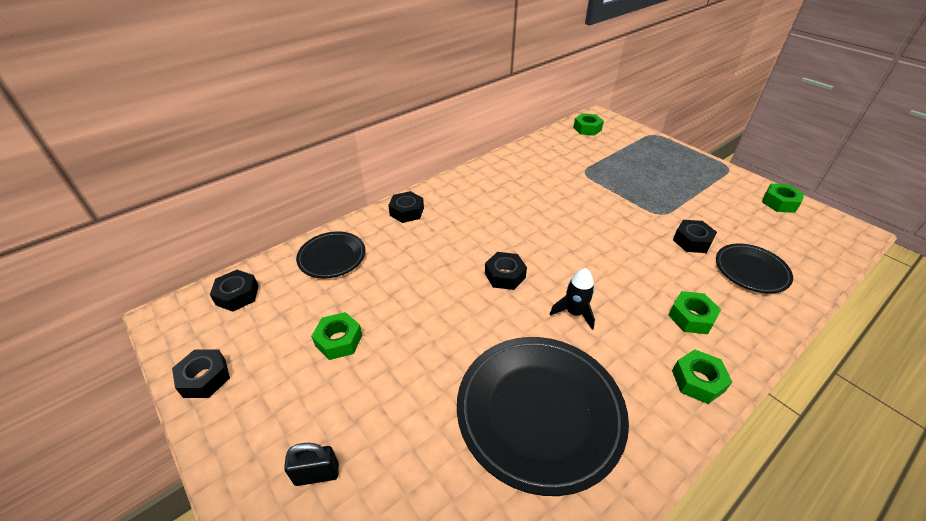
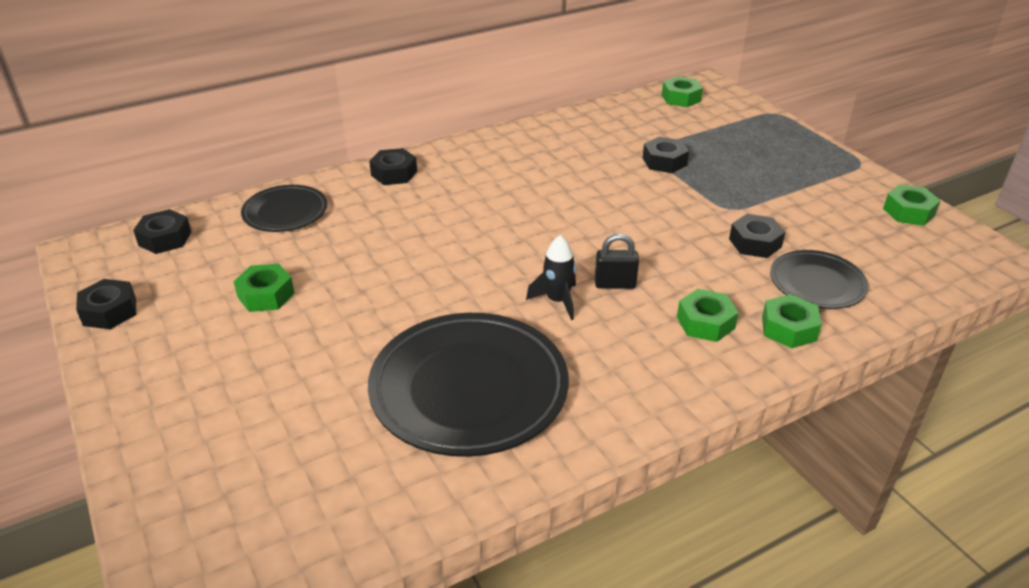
camera: 10 degrees right, 5 degrees down
black padlock [284,443,339,486] -> black padlock moved to [595,234,639,289]
black nut [485,252,527,290] -> black nut moved to [643,137,689,173]
green nut [672,349,732,404] -> green nut moved to [762,294,822,348]

